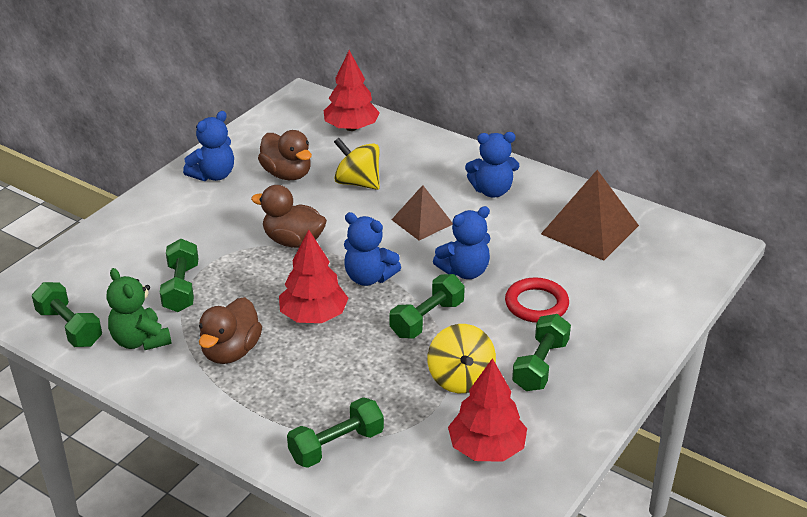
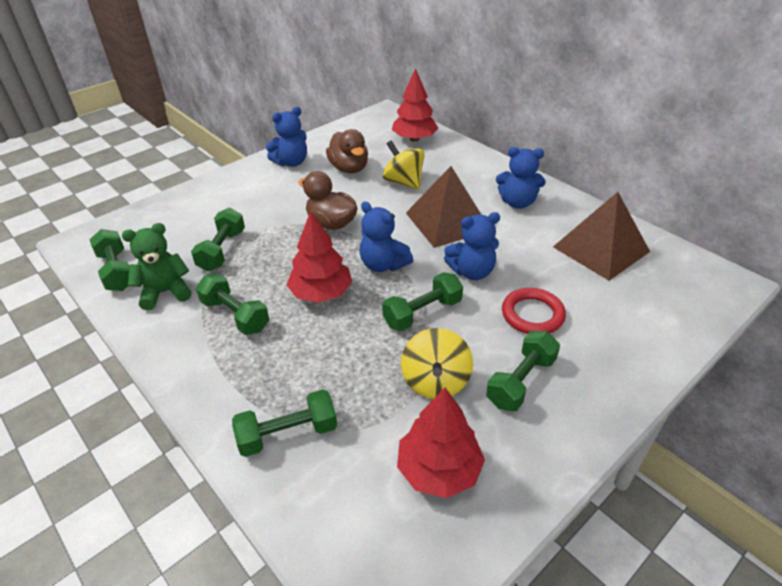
camera: 15 degrees right, 5 degrees up
green teddy bear [107,268,172,350] -> green teddy bear turned 90 degrees clockwise [122,223,191,310]
brown duck [199,297,262,364] -> green dumbbell [196,274,269,335]
brown pyramid [391,185,453,240] -> brown pyramid [406,166,481,248], size x1.60

